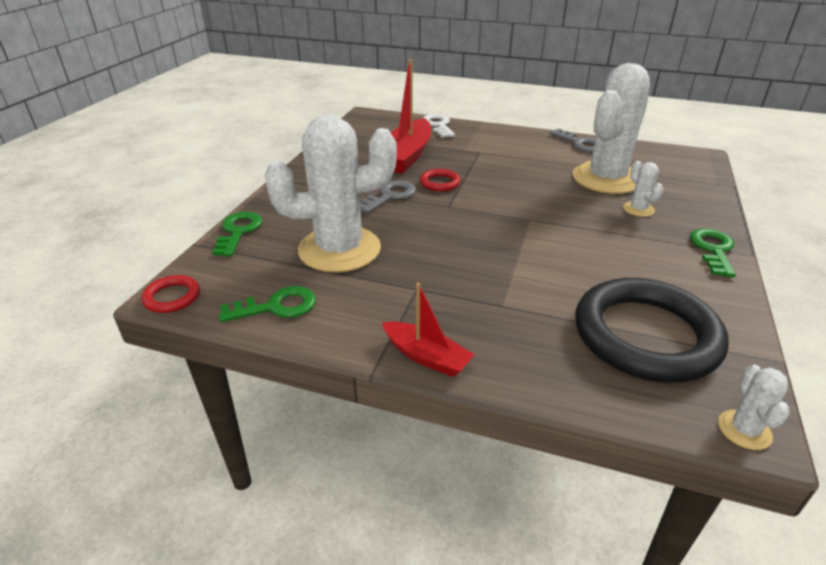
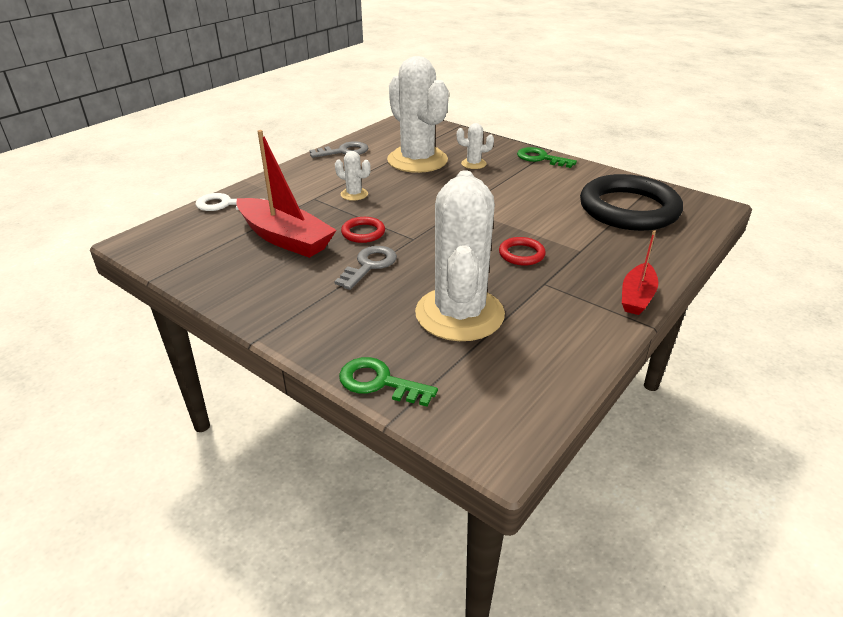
camera: 70 degrees left, 0 degrees up
red ring [142,275,200,313] -> red ring moved to [499,237,546,266]
green key [219,286,316,322] -> none
grey key [360,180,416,213] -> grey key turned 60 degrees clockwise [334,246,397,290]
red boat [382,283,475,377] -> red boat turned 150 degrees clockwise [622,230,658,315]
white cactus [718,365,790,450] -> white cactus moved to [335,151,371,201]

